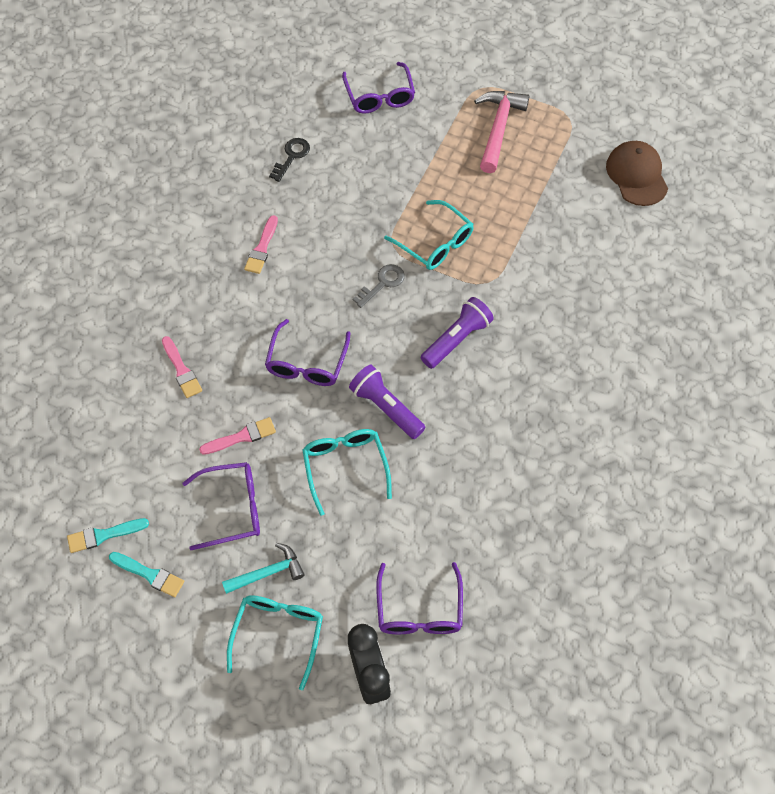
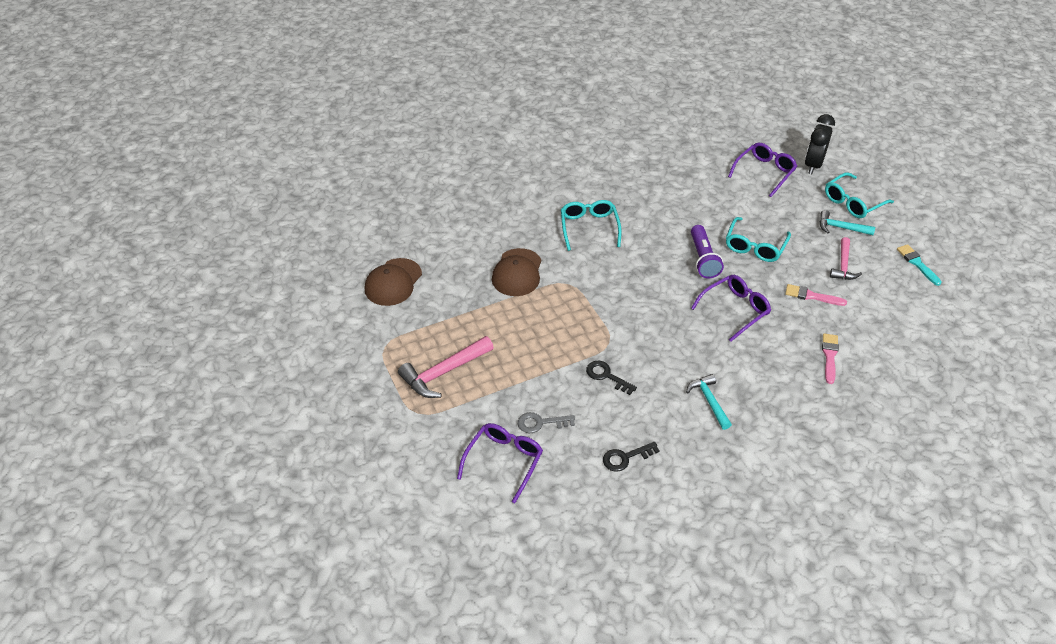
camera: 140 degrees left, 15 degrees down
turquoise brush [67,518,149,553] -> none
purple glasses [183,462,260,550] -> pink hammer [830,237,862,280]
pink brush [244,215,278,274] -> turquoise hammer [686,374,732,430]
grey key [353,264,405,308] -> grey key moved to [518,412,575,433]
turquoise glasses [384,200,474,270] -> turquoise glasses moved to [561,200,622,251]
purple flashlight [421,297,494,369] -> none
none -> brown cap [492,248,542,296]
none -> black key [586,361,637,395]

